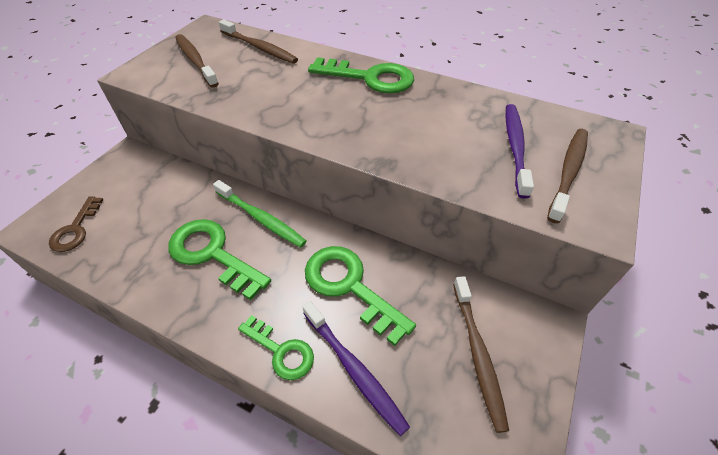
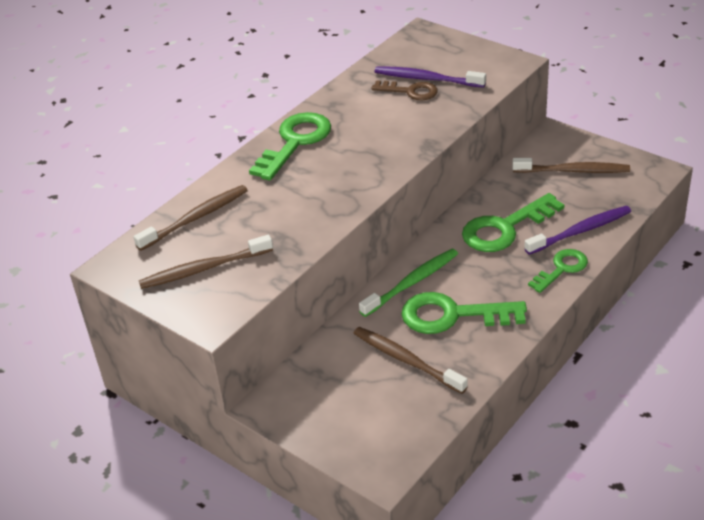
camera: 75 degrees left, 10 degrees down
brown key [49,196,103,252] -> brown key moved to [371,80,438,100]
green key [168,219,271,300] -> green key turned 45 degrees clockwise [401,292,527,334]
brown toothbrush [547,129,588,223] -> brown toothbrush moved to [354,327,468,394]

